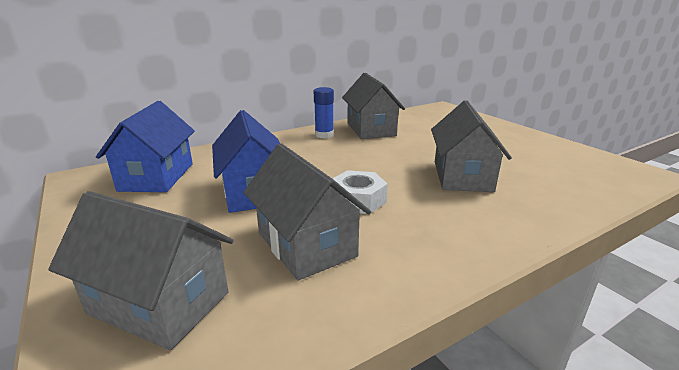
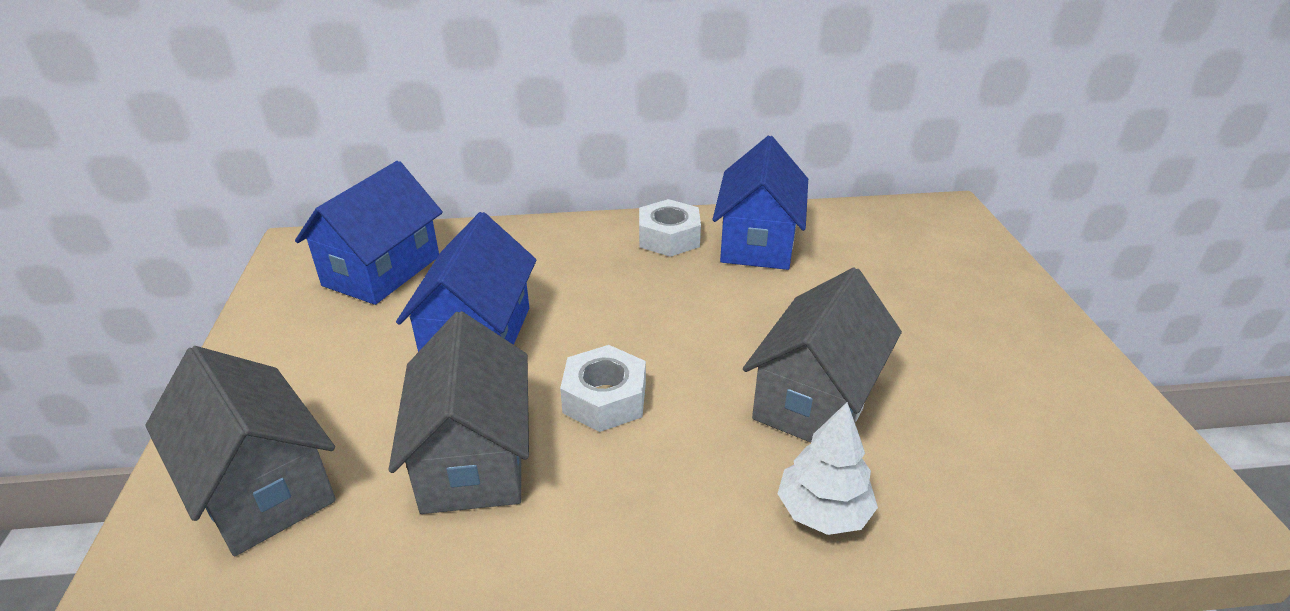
camera: 25 degrees right, 10 degrees up
blue glue stick [314,87,334,139] -> white nut [639,199,701,257]
grey house [342,73,405,139] -> blue house [713,136,808,270]
none -> white tree [777,402,878,535]

